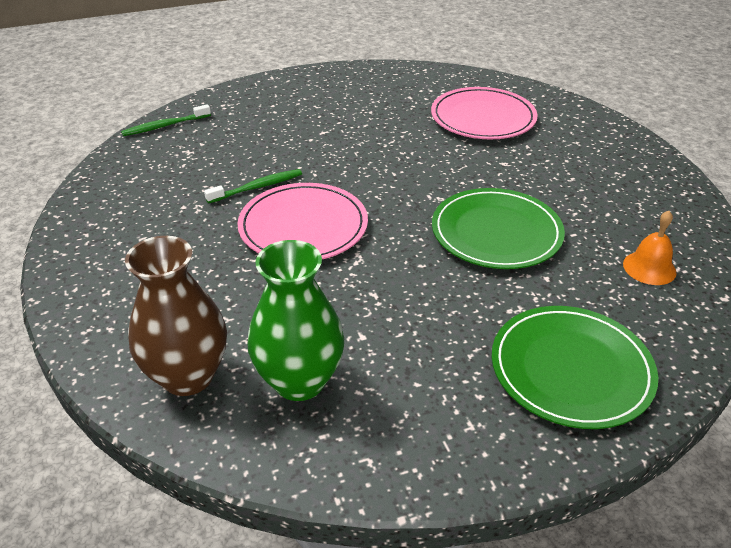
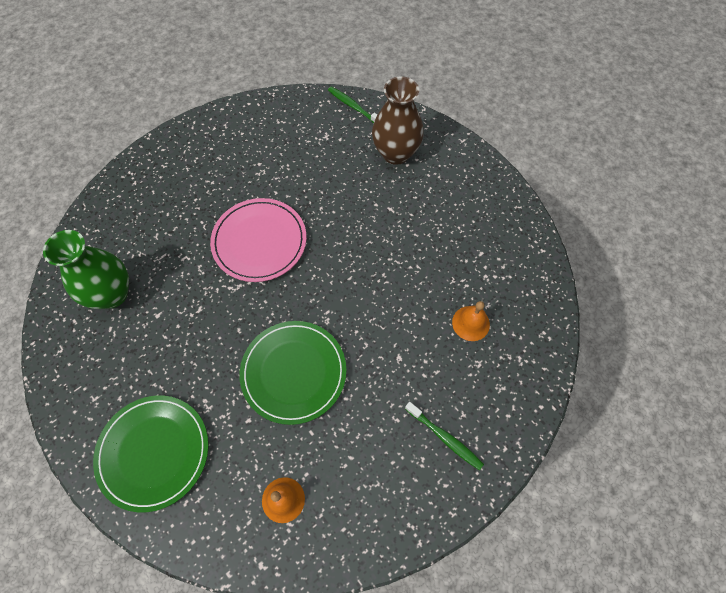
camera: 70 degrees right, 25 degrees up
brown vase [125,236,227,396] -> brown vase moved to [372,76,424,165]
green toothbrush [204,169,302,203] -> green toothbrush moved to [405,402,484,470]
pink plate [431,87,538,139] -> orange bell [452,301,490,341]

